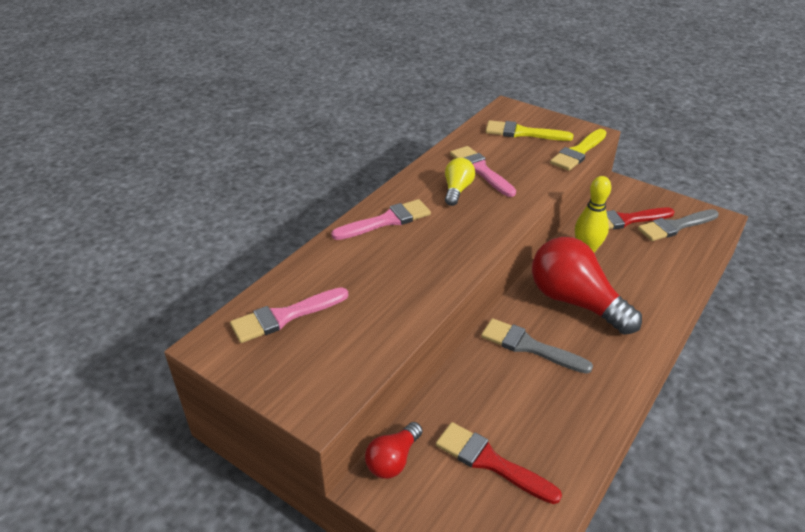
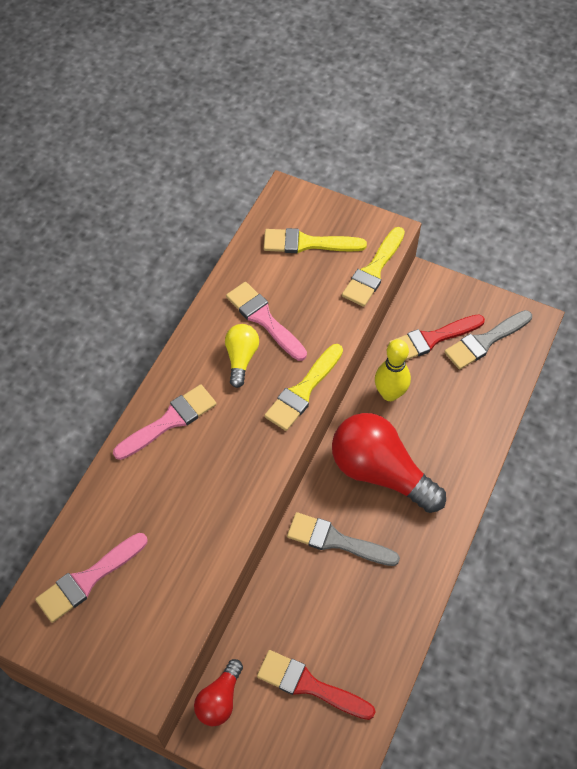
camera: 10 degrees left, 20 degrees up
none -> yellow brush [264,344,343,431]

